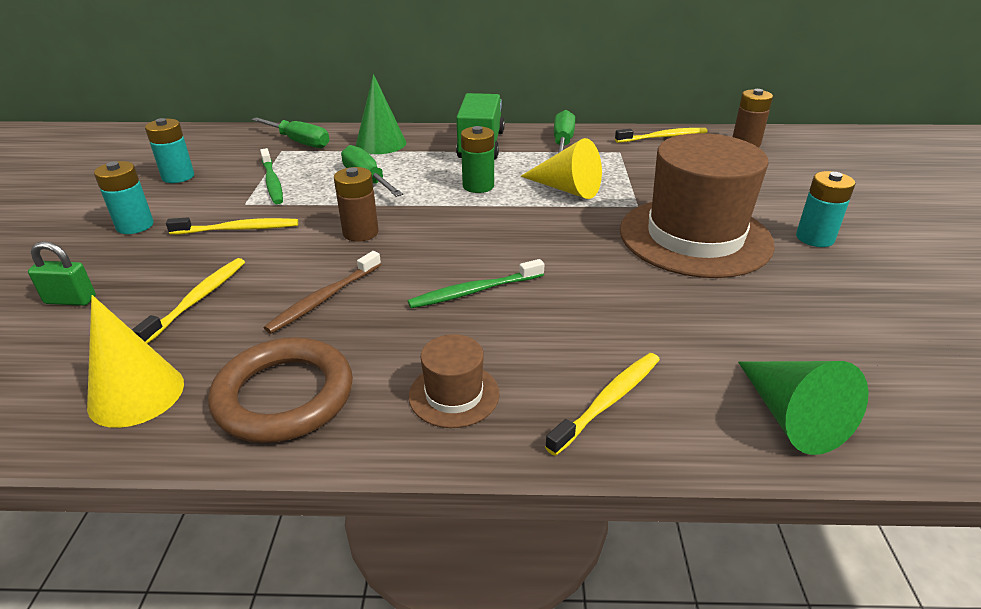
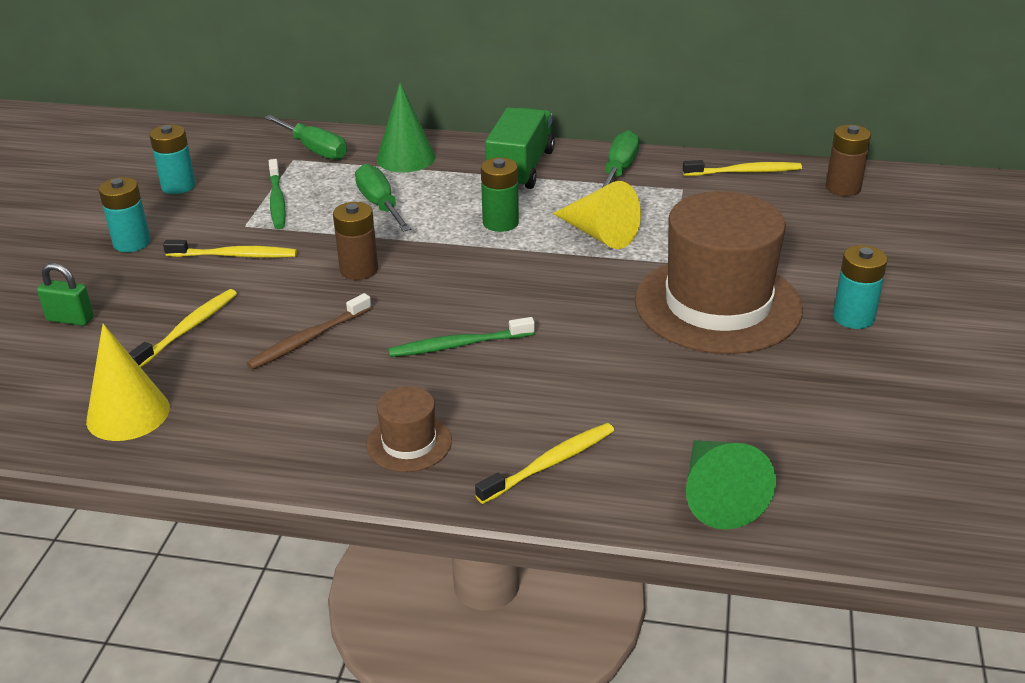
camera: 10 degrees right, 0 degrees up
brown ring [208,337,353,443] -> none

